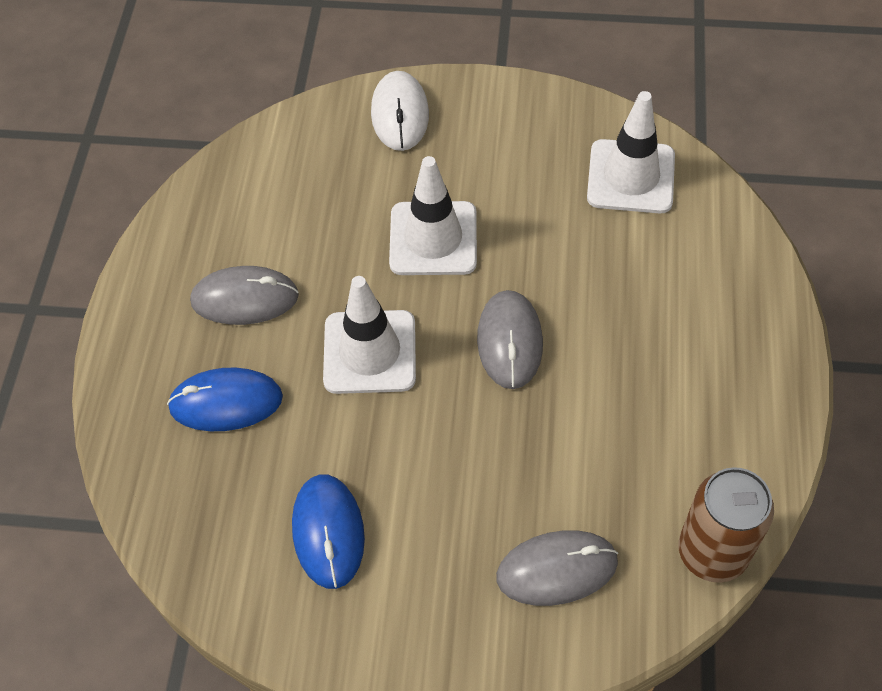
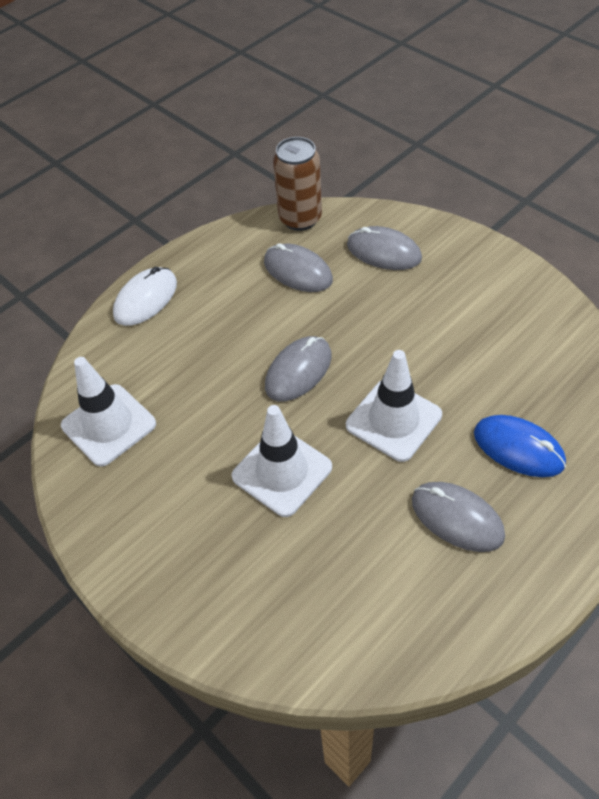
camera: 140 degrees left, 5 degrees down
blue mouse [292,474,365,589] -> none
white mouse [371,71,429,151] -> white mouse moved to [113,267,177,326]
none -> grey mouse [264,243,333,292]

